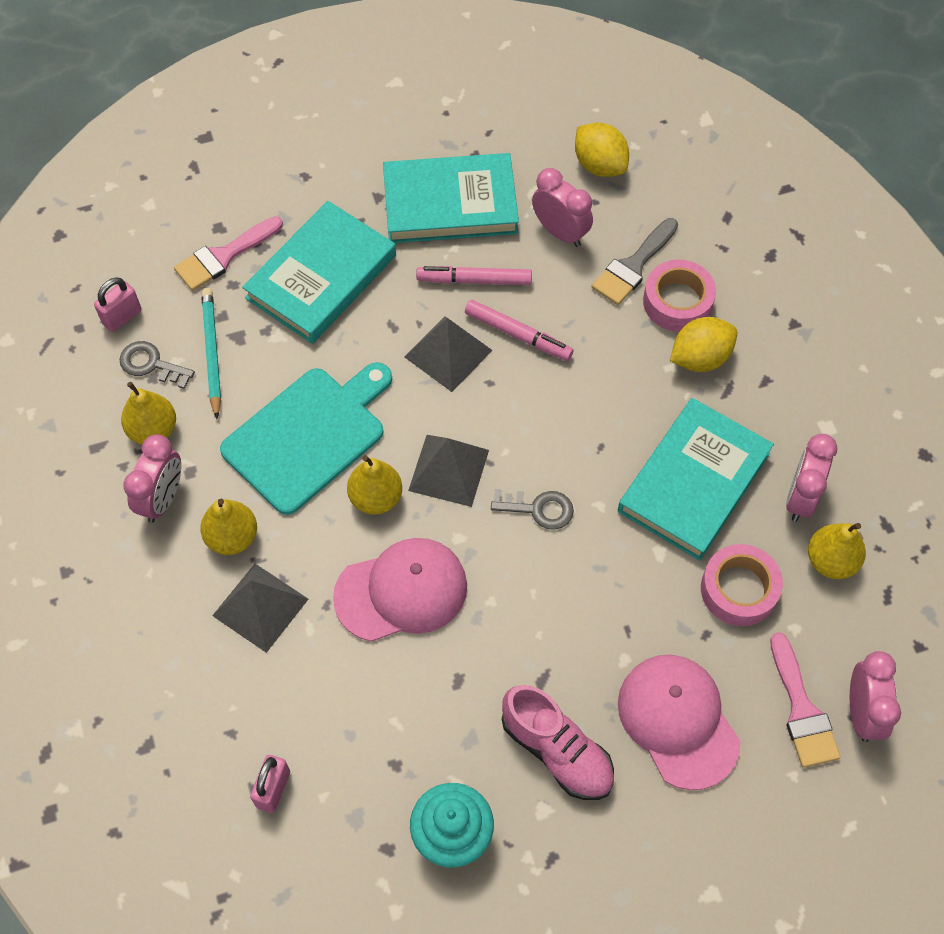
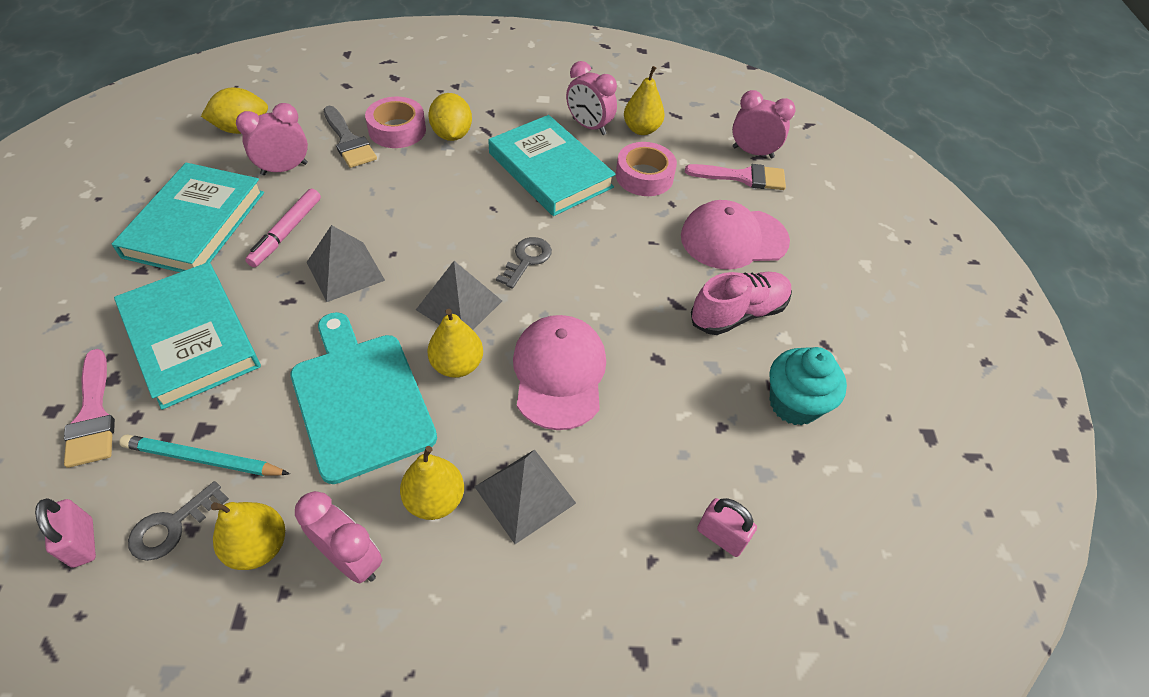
camera: 75 degrees left, 10 degrees down
pink marker [465,300,573,361] -> none

